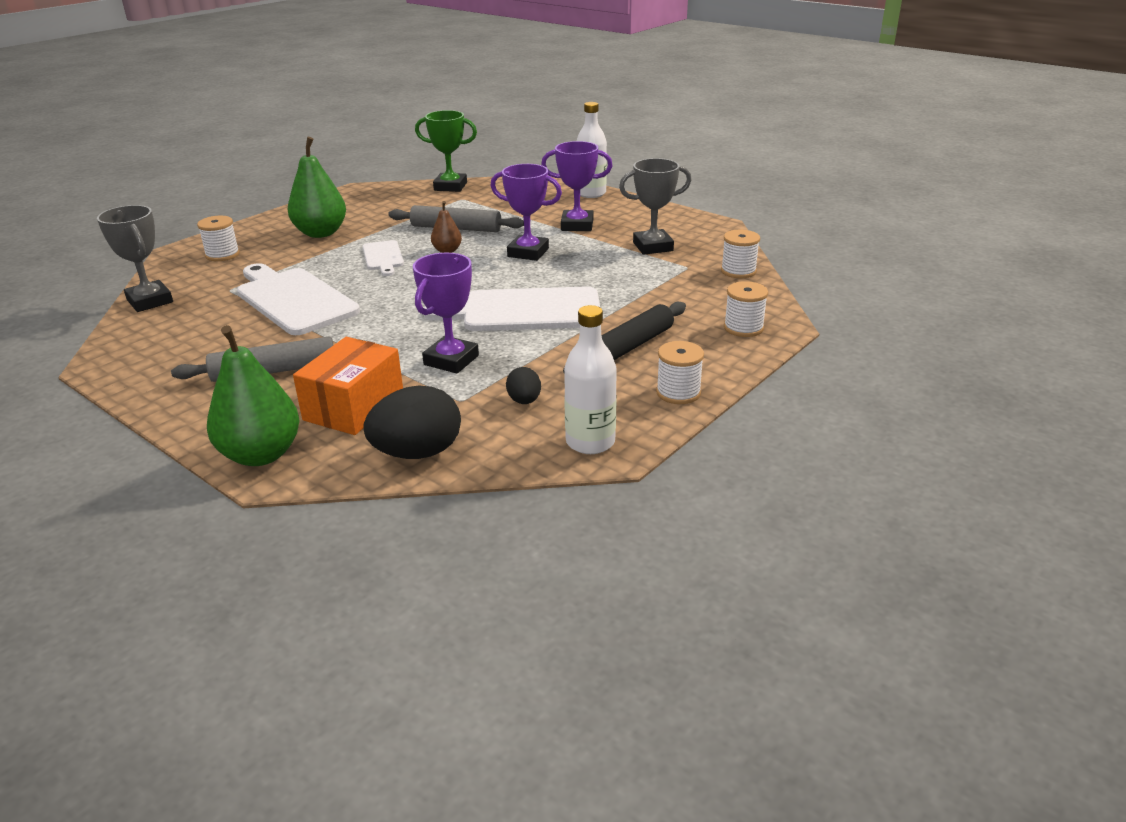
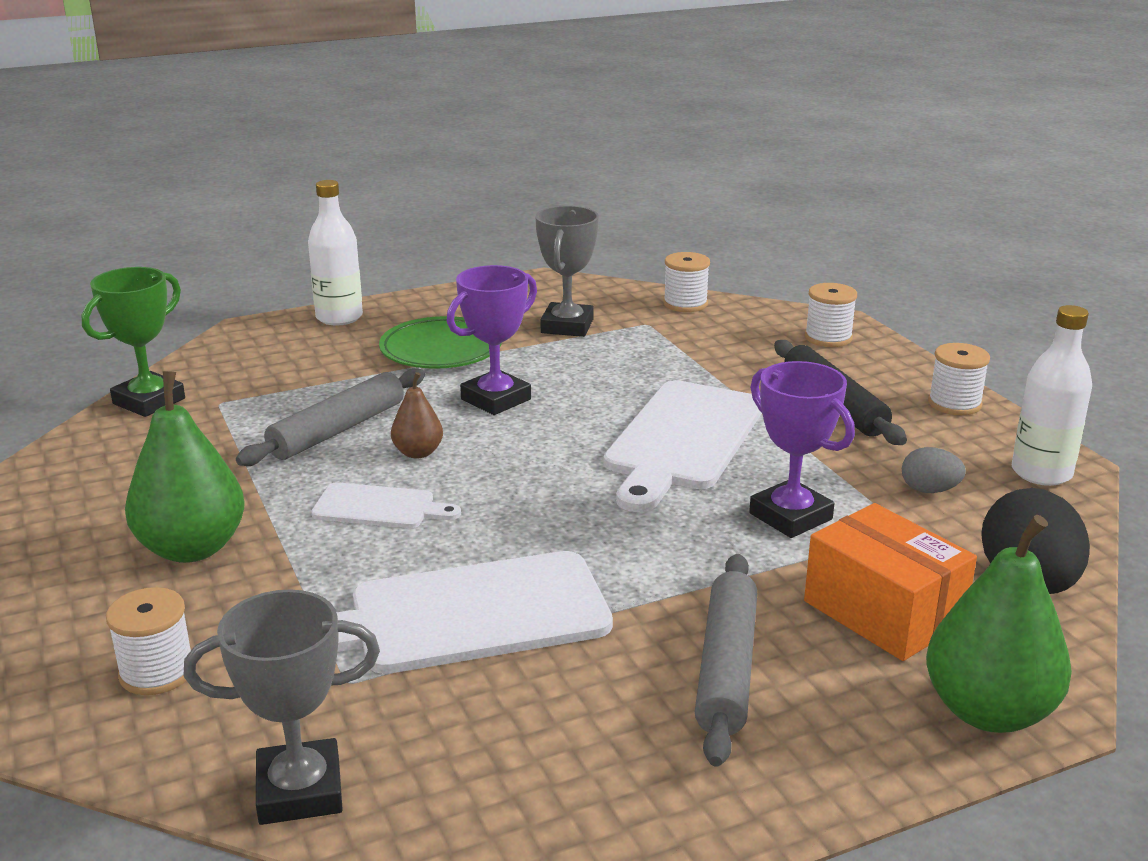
camera: 65 degrees left, 5 degrees down
black egg [506,367,541,404] -> grey egg [902,447,966,493]
purple trophy [541,141,613,231] -> green plate [379,316,502,369]

